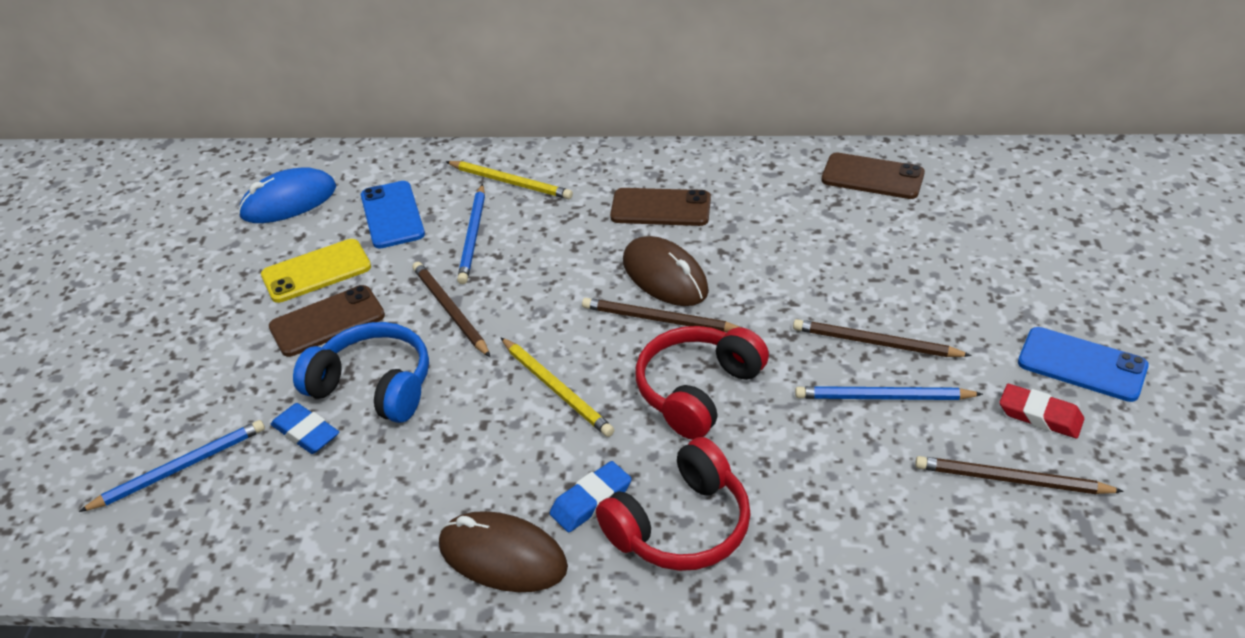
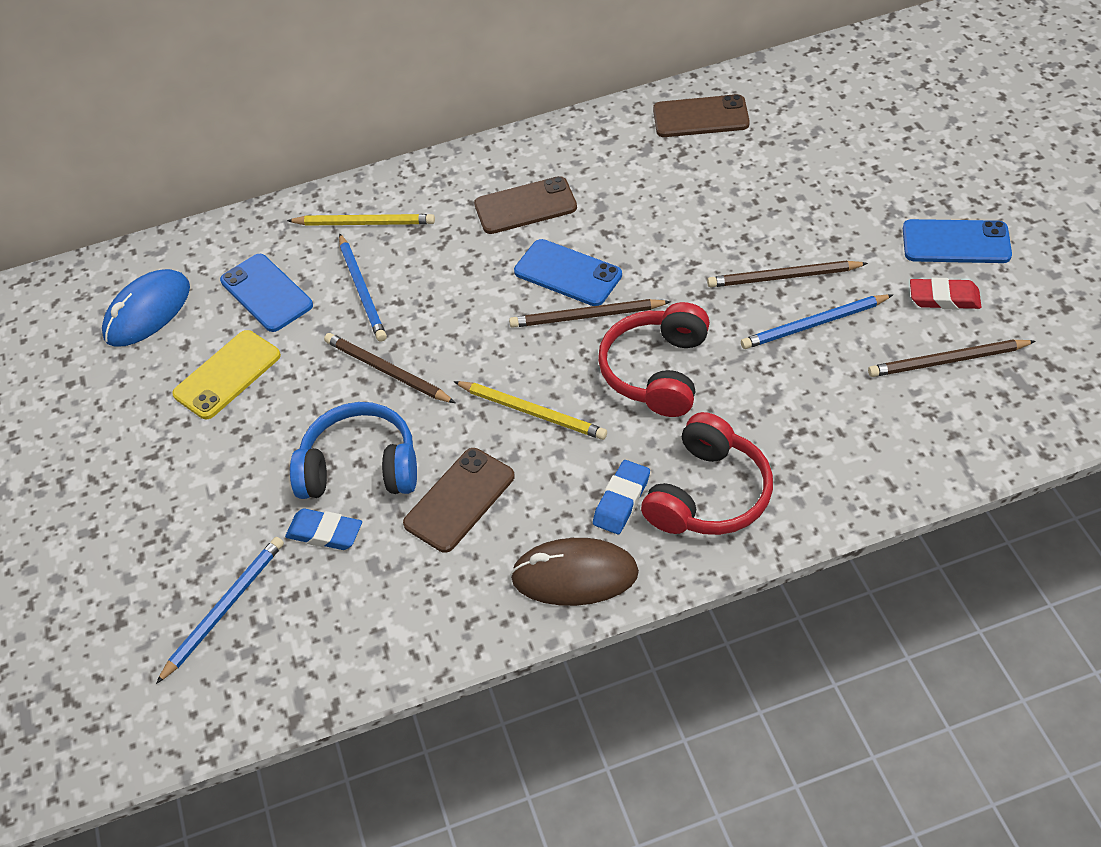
camera: 20 degrees left, 10 degrees up
brown phone [269,285,385,357] -> brown phone moved to [403,448,515,553]
brown mouse [623,236,709,306] -> blue phone [514,239,622,306]

